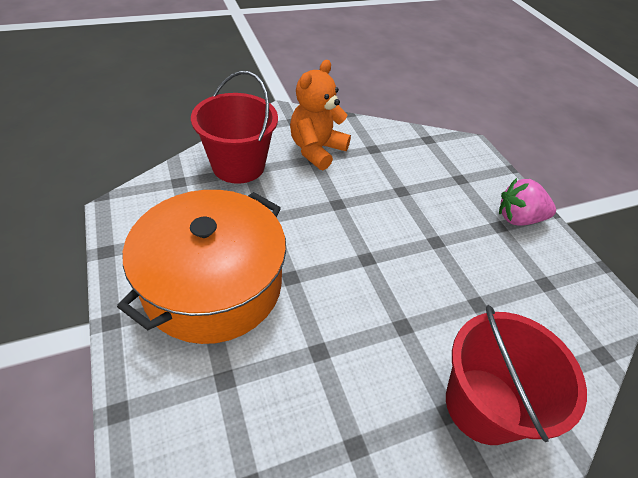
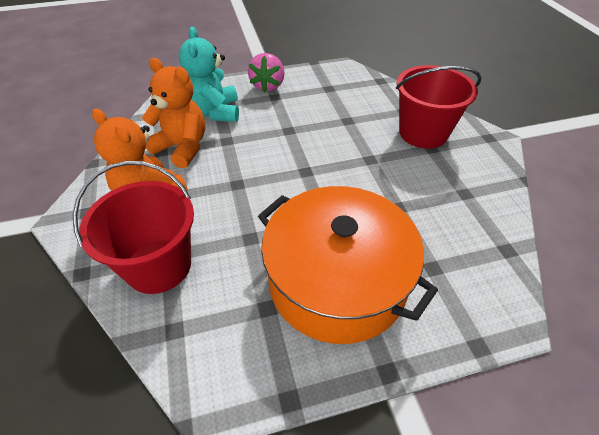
camera: 80 degrees left, 0 degrees up
none -> orange teddy bear [142,58,205,168]
none -> turquoise teddy bear [179,27,239,122]

